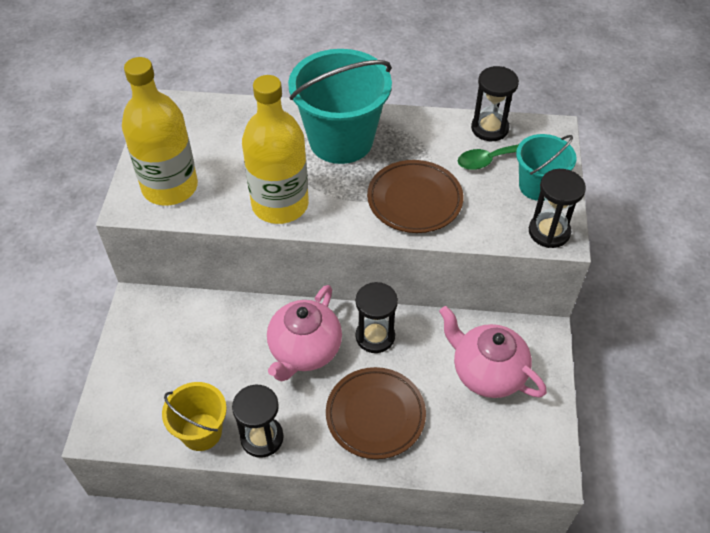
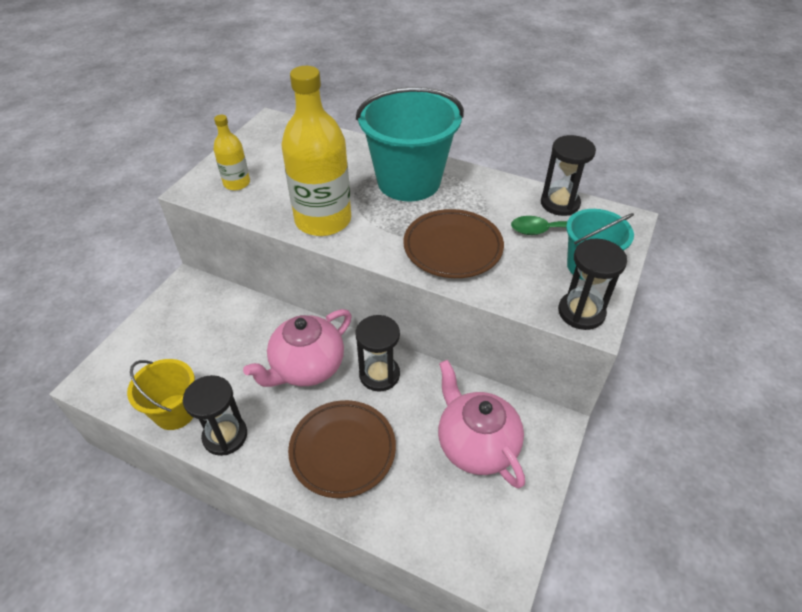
camera: 20 degrees right, 5 degrees down
yellow bottle [122,57,198,206] -> yellow bottle [213,115,250,190], size x0.50

